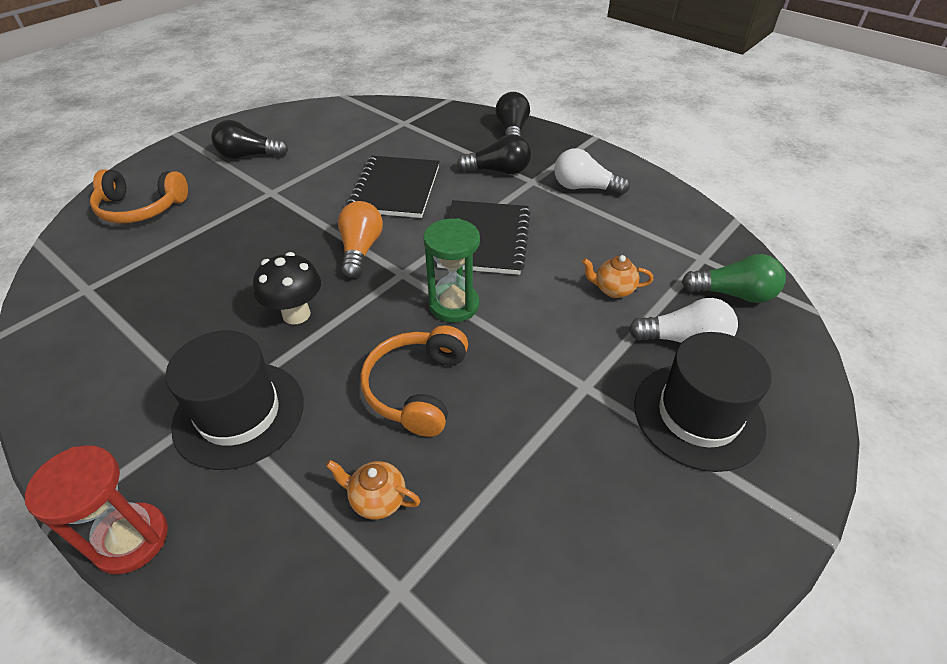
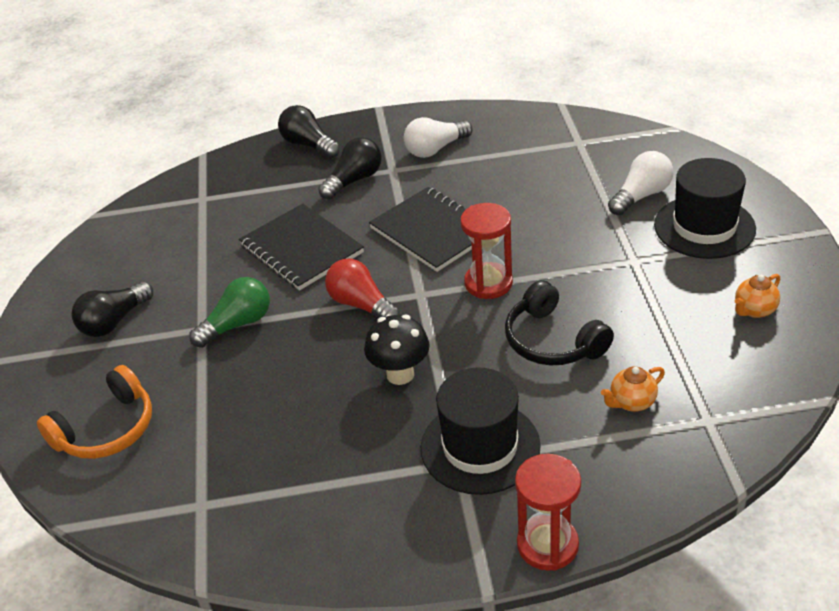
camera: 45 degrees left, 5 degrees down
orange light bulb [338,201,383,278] -> red light bulb [325,259,400,319]
orange headphones [360,326,468,437] -> black headphones [505,280,614,365]
green hourglass [423,218,480,323] -> red hourglass [460,203,513,299]
orange teapot [582,255,653,298] -> orange teapot moved to [734,274,780,318]
green light bulb [682,254,786,303] -> green light bulb moved to [189,277,270,348]

